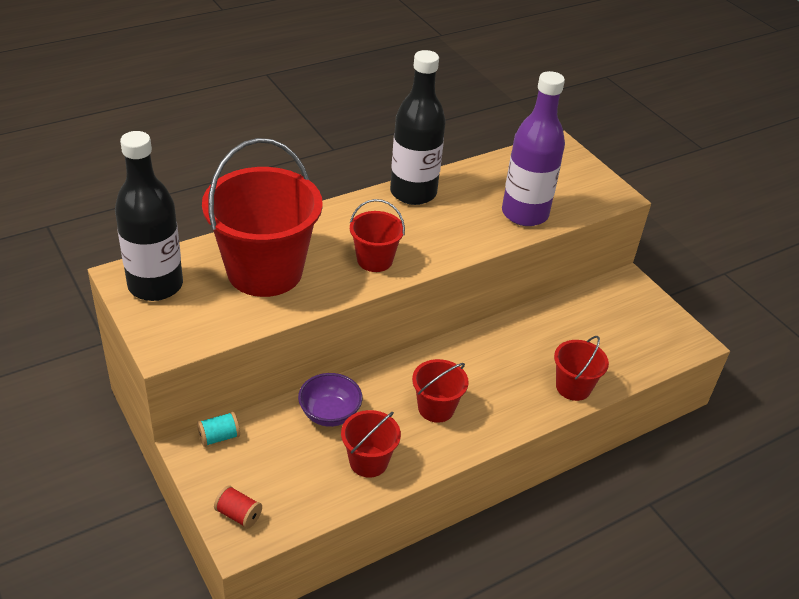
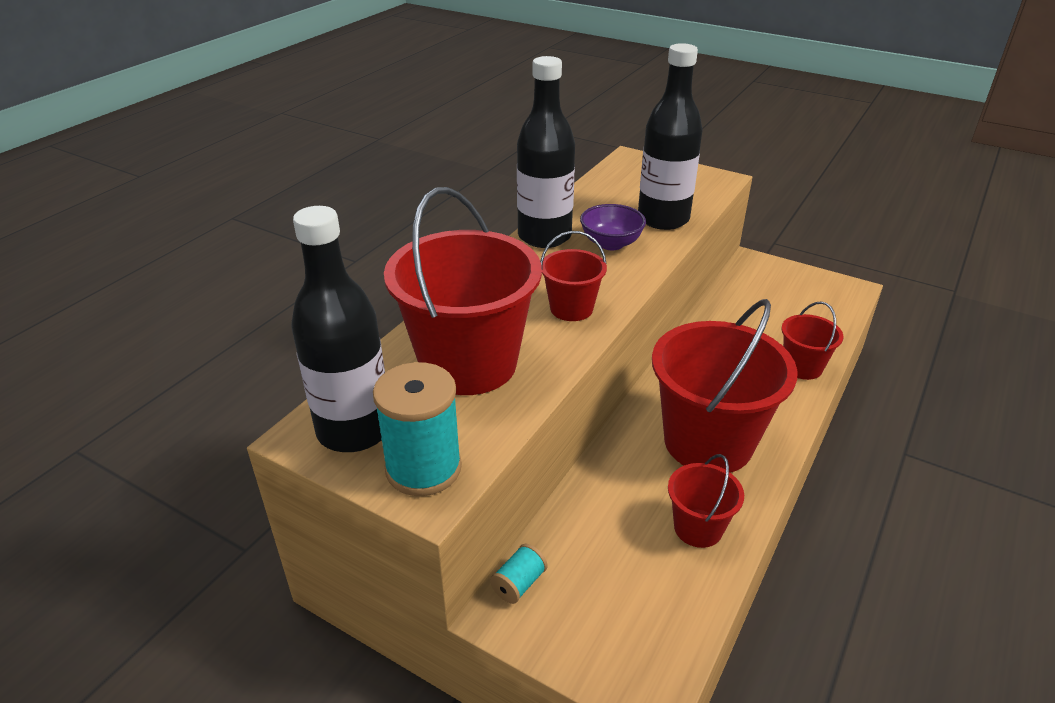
camera: 25 degrees left, 5 degrees down
red spool [214,485,262,529] -> none
purple bowl [298,373,362,427] -> purple bowl moved to [580,204,646,250]
red bucket [412,359,469,423] -> red bucket [652,299,798,473], size x2.05
purple bottle [502,71,565,226] -> black bottle [638,43,702,230]
none -> turquoise spool [373,362,462,496]

